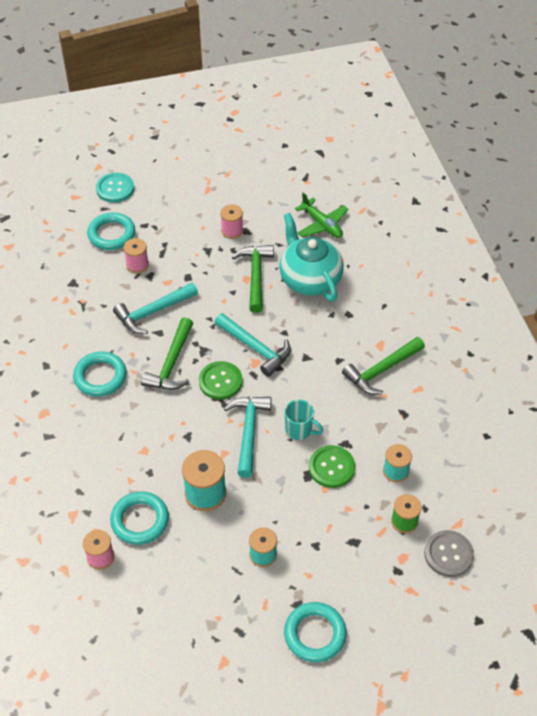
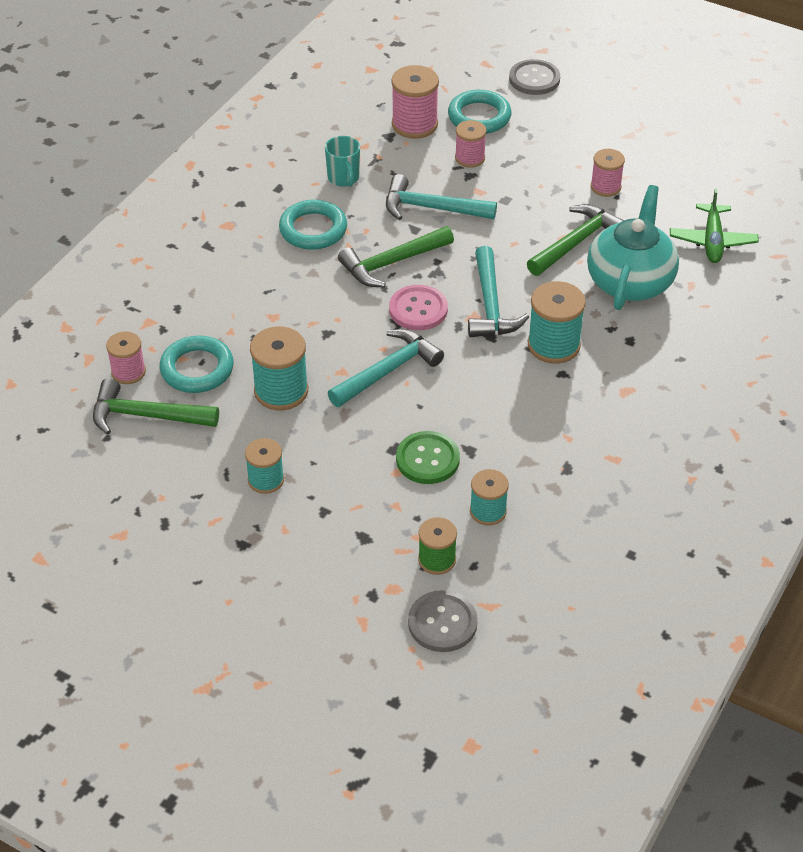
camera: 45 degrees right, 5 degrees down
turquoise button [96,173,134,203] -> grey button [509,59,560,95]
green button [199,361,243,400] -> pink button [389,285,448,330]
turquoise mug [284,399,323,440] -> turquoise mug moved to [325,136,360,187]
turquoise ring [284,602,347,662] -> none
green hammer [342,337,425,395] -> green hammer moved to [93,378,219,435]
none -> pink spool [391,65,439,139]
none -> turquoise spool [528,281,586,364]

